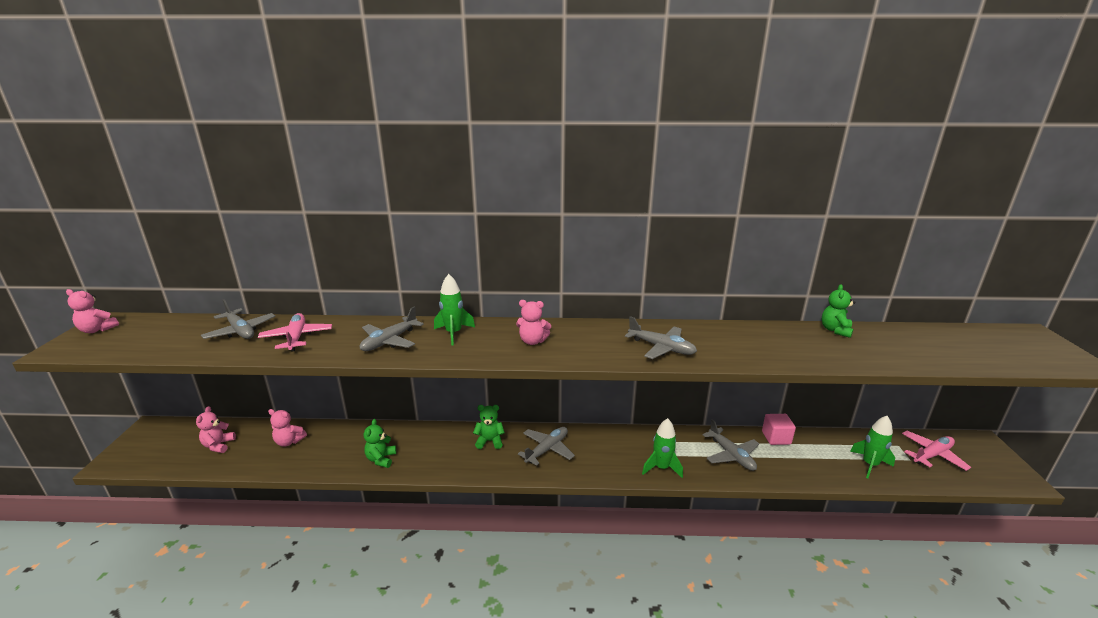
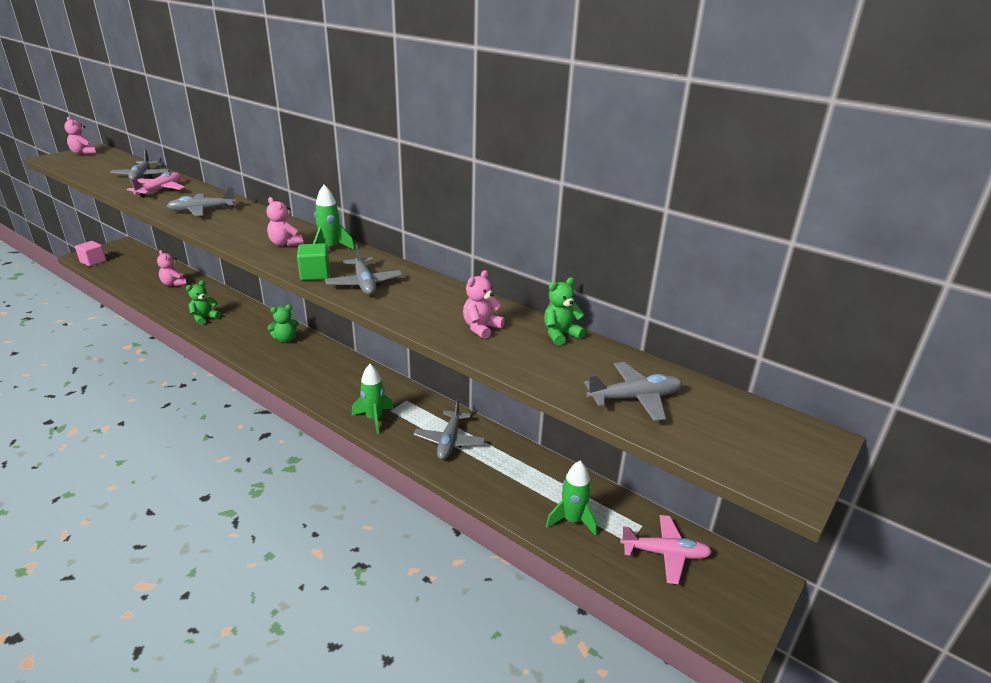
camera: 35 degrees right, 5 degrees up
pink teddy bear [196,406,236,453] -> pink teddy bear moved to [463,270,505,339]
green rocket [434,274,475,346] -> green rocket moved to [313,185,355,250]
green teddy bear [473,405,505,449] -> green teddy bear turned 120 degrees clockwise [267,304,299,343]
grey plane [518,427,575,466] -> grey plane moved to [584,362,682,421]
pink cube [762,414,796,445] -> pink cube moved to [75,241,106,266]
none -> green cube [297,243,330,281]

